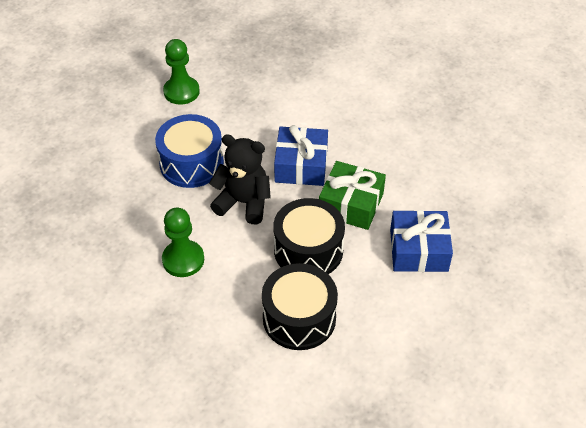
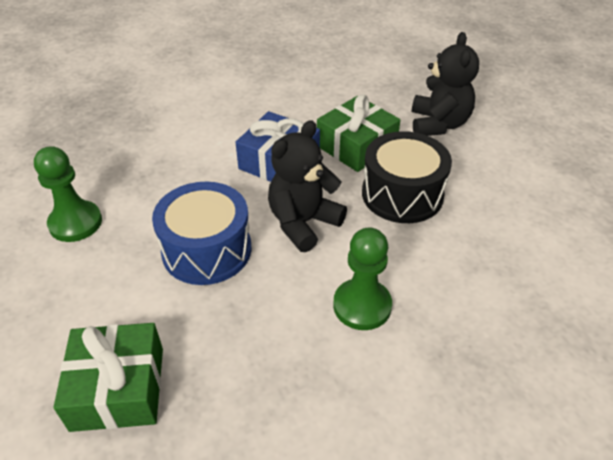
camera: 65 degrees left, 5 degrees down
black drum [262,263,338,350] -> none
blue gift [390,210,453,272] -> black teddy bear [412,32,479,136]
none -> green gift [54,323,163,432]

